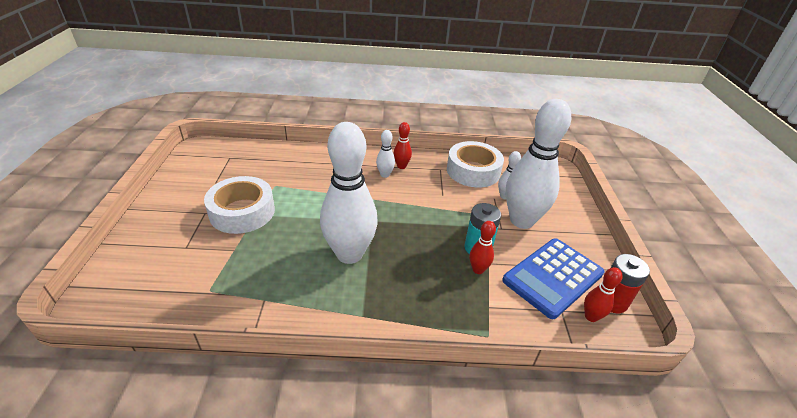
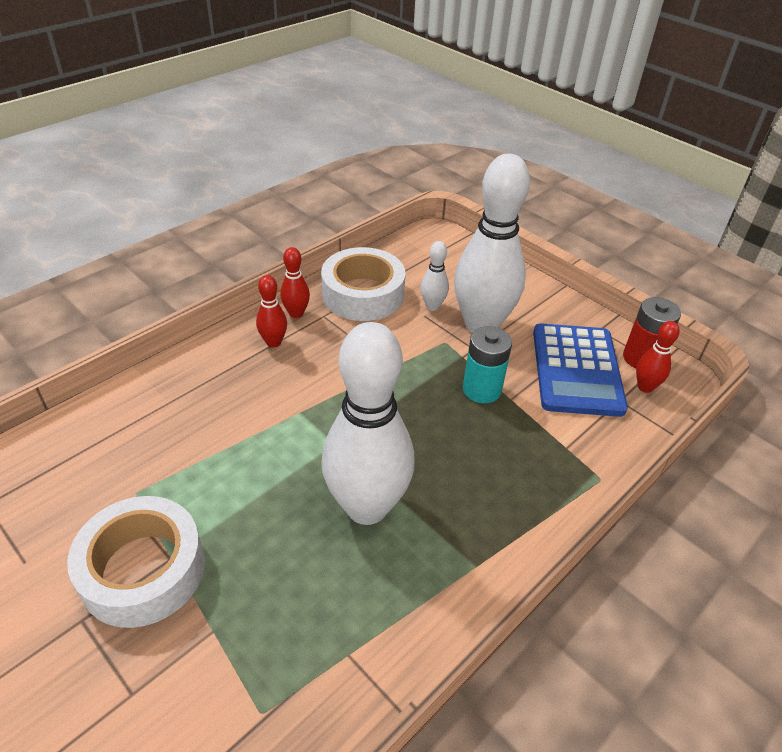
camera: 45 degrees left, 5 degrees up
white bowling pin [376,130,395,178] -> none
red bowling pin [469,221,496,274] -> red bowling pin moved to [280,247,310,318]

